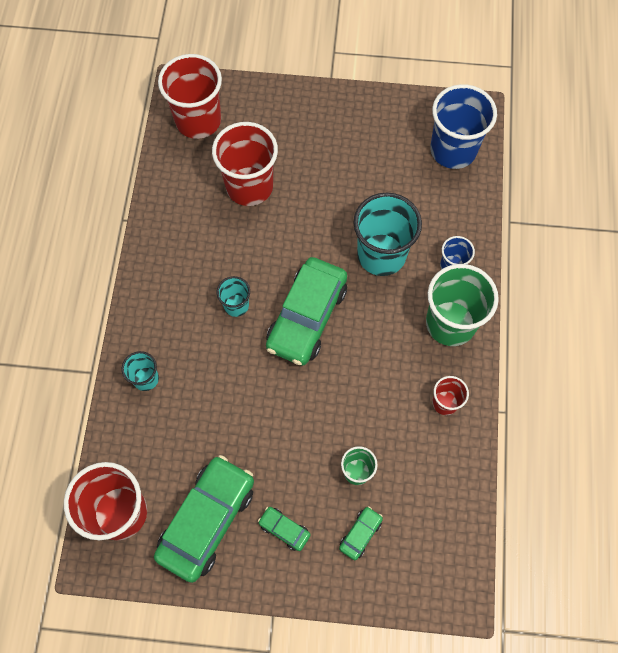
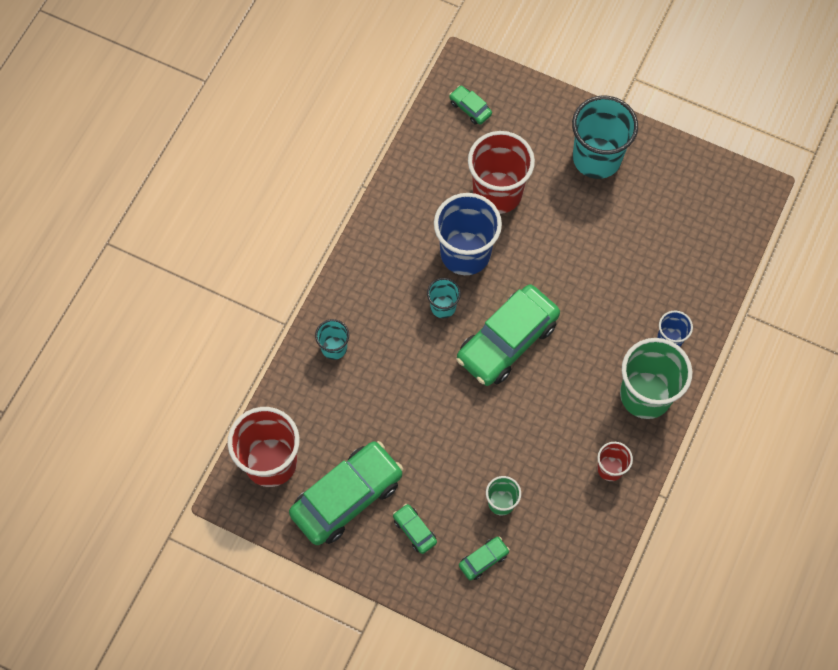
camera: 20 degrees right, 0 degrees up
red cup [158,54,222,139] -> green car [449,85,492,125]
turquoise cup [353,192,422,276] -> turquoise cup moved to [572,96,638,179]
blue cup [430,84,497,169] -> blue cup moved to [434,193,502,275]

